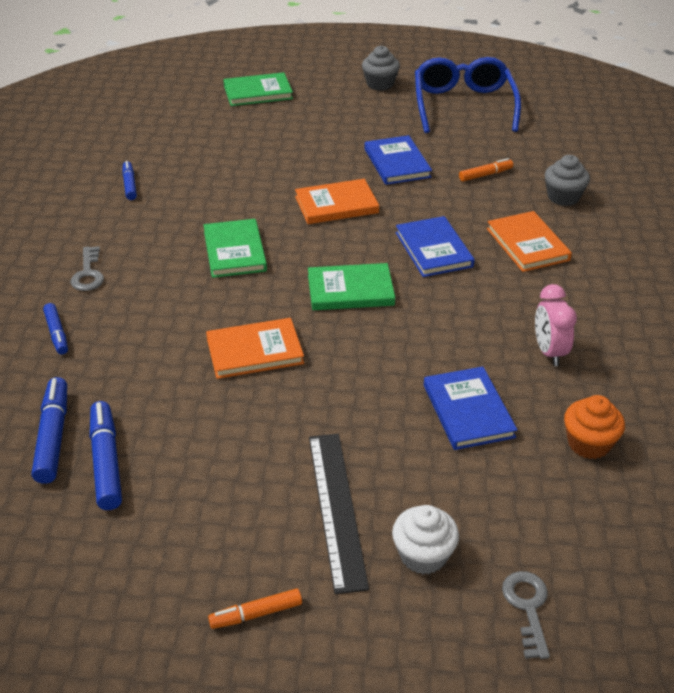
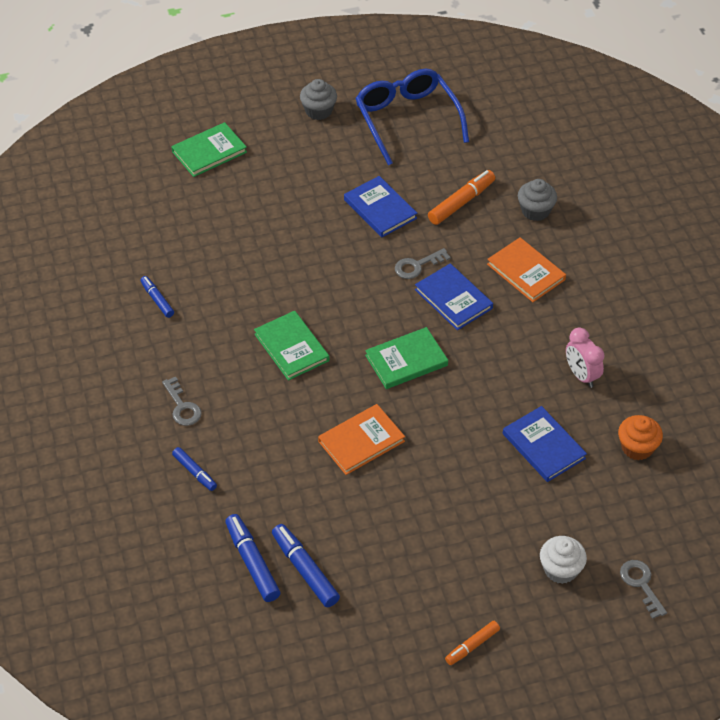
camera: 20 degrees left, 10 degrees up
orange book [295,179,379,224] -> none
black ruler [309,434,369,594] -> none
orange marker [459,158,513,182] -> orange marker [428,170,495,225], size x1.62
none -> grey key [395,248,451,279]

